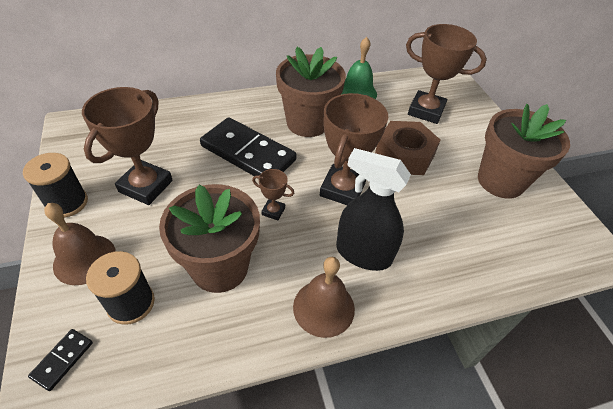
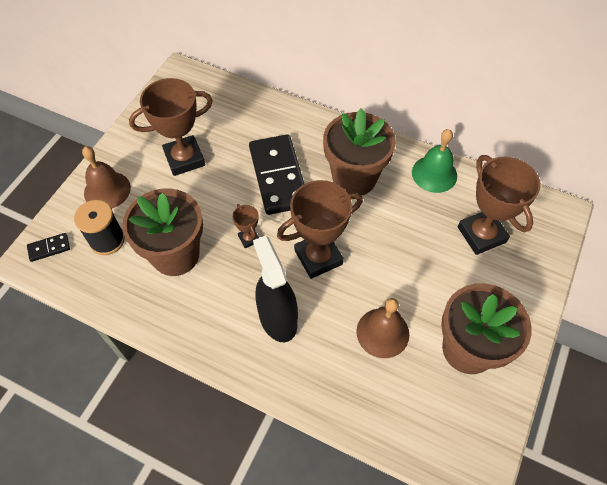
camera: 45 degrees right, 10 degrees up
black spool [23,153,88,218] -> none
brown bell [293,257,355,338] -> brown bell moved to [356,298,409,358]
brown nut [375,121,440,175] -> none

